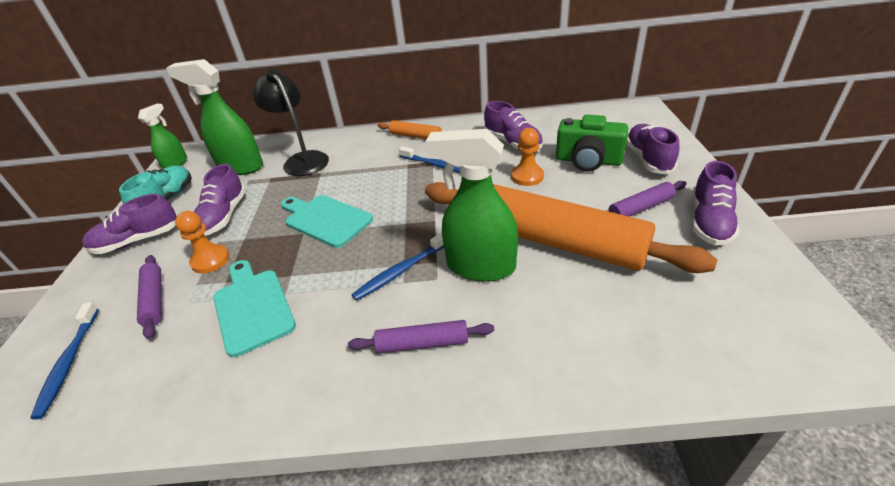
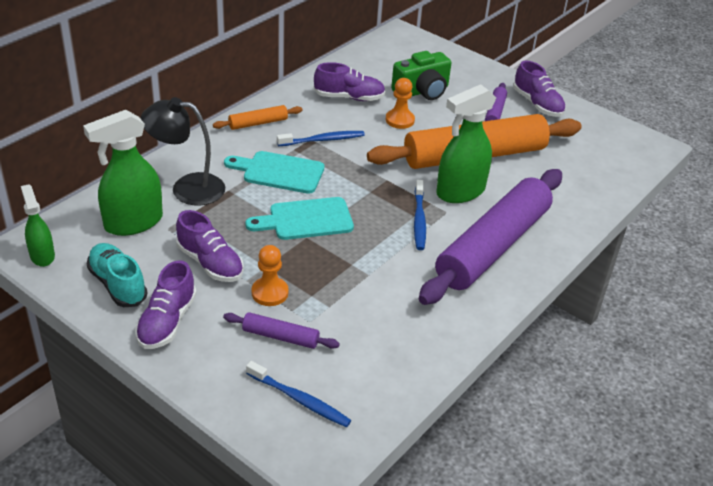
camera: 55 degrees left, 0 degrees up
turquoise cutting board [213,260,296,357] -> turquoise cutting board moved to [224,151,324,194]
purple rolling pin [348,320,494,354] -> purple rolling pin [419,169,562,305], size x2.40
purple shoe [626,124,679,174] -> none

